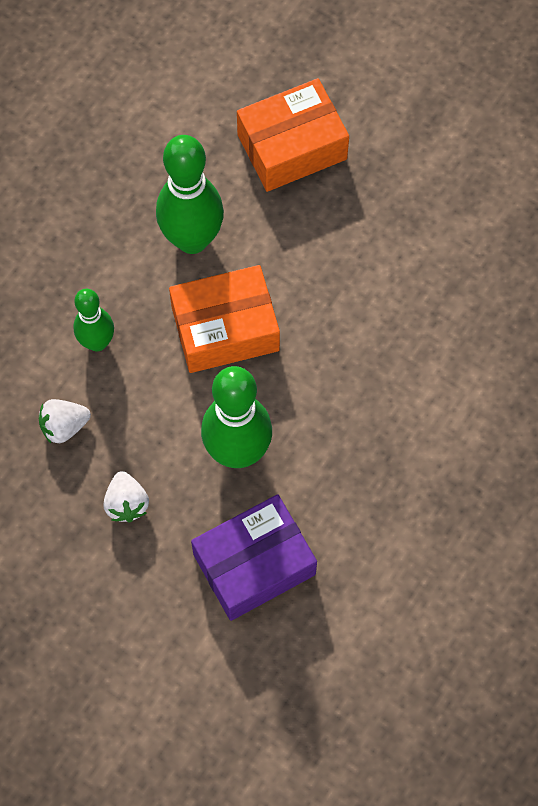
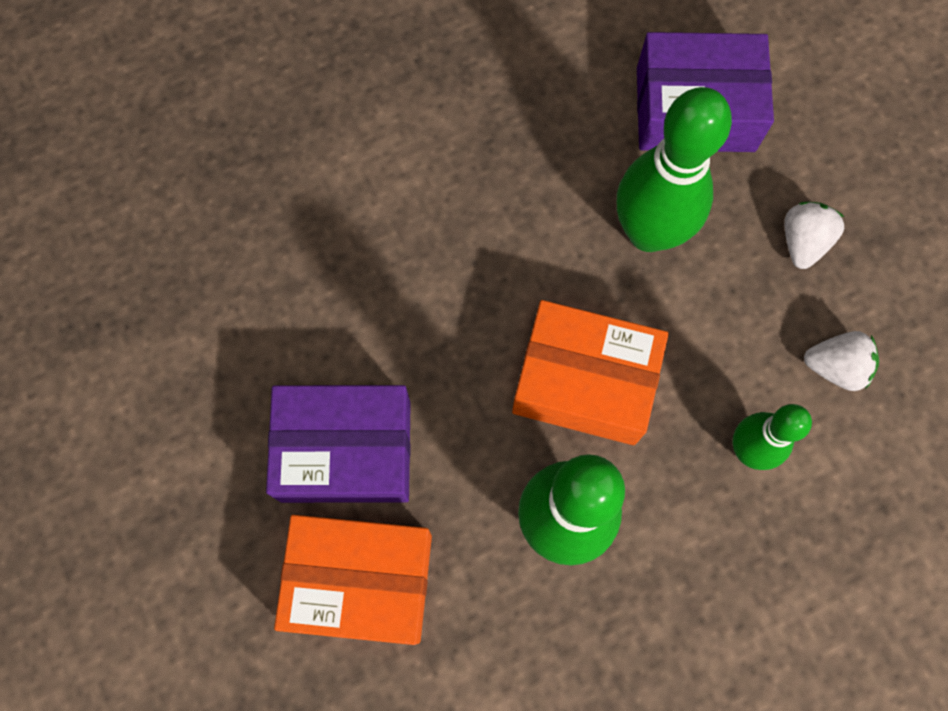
camera: 150 degrees left, 5 degrees up
none -> purple box [266,385,411,503]

